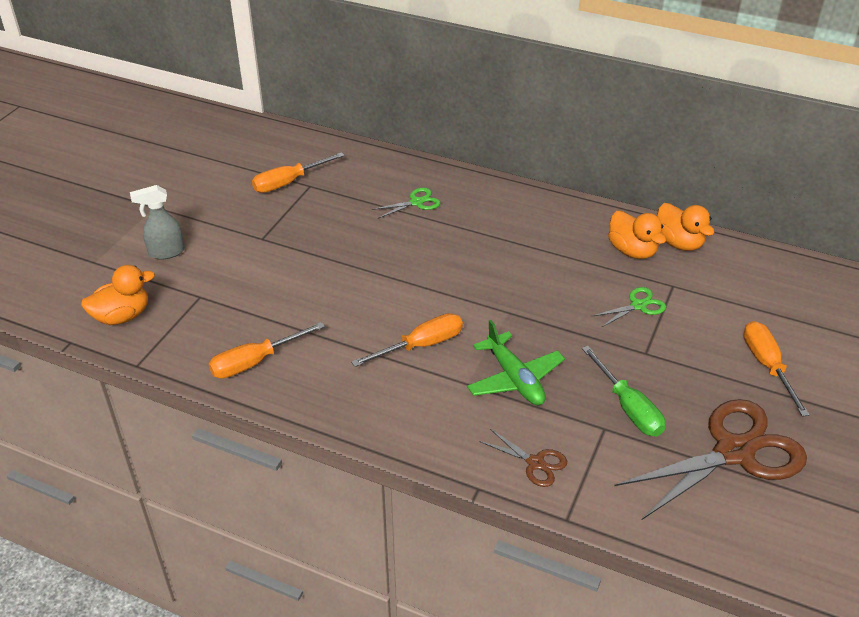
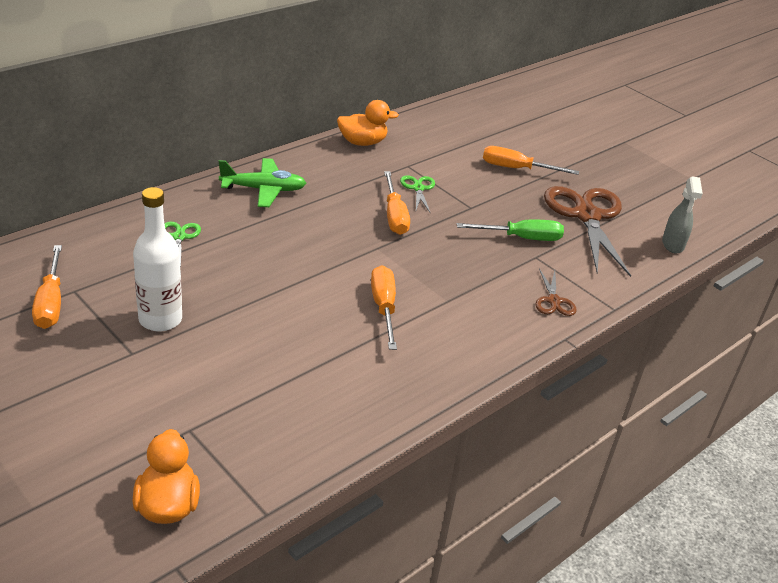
camera: 70 degrees left, 5 degrees down
grey spray bottle [130,185,185,260] -> grey spray bottle moved to [662,176,703,254]
orange screwdriver [209,322,325,379] -> orange screwdriver moved to [384,171,410,235]
green plane [467,320,565,405] -> green plane moved to [219,158,306,207]
brown scissors [479,429,567,487] -> brown scissors turned 120 degrees clockwise [536,269,577,316]
orange duck [608,211,666,259] -> none
none -> white bottle [133,187,182,331]

